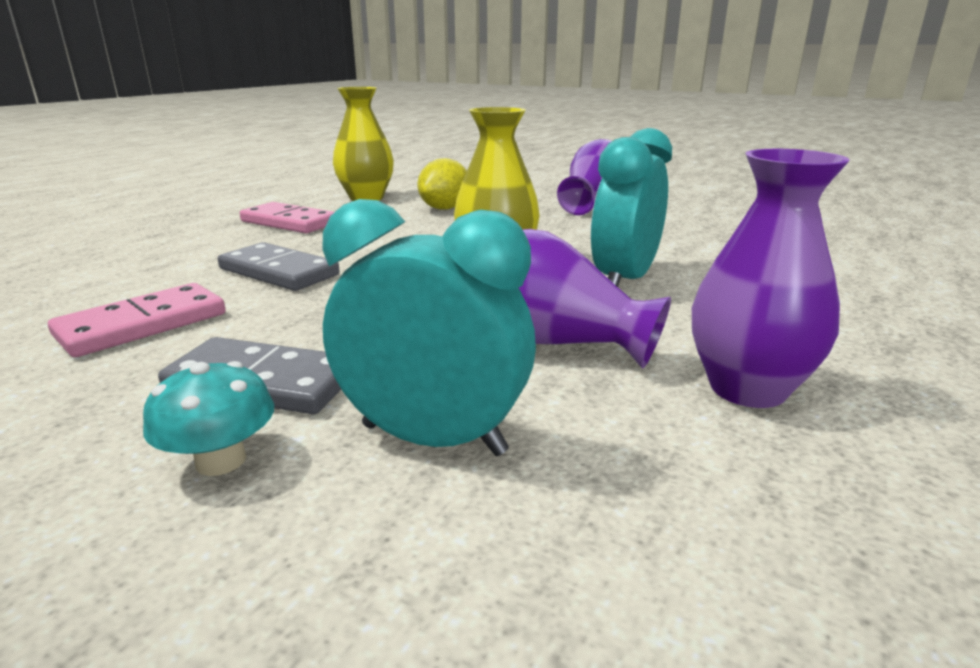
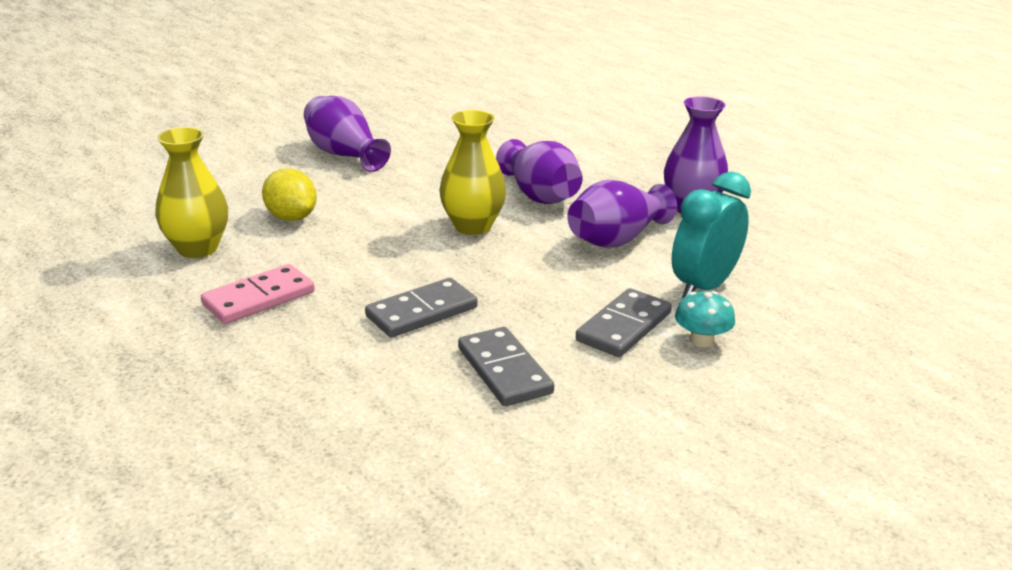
camera: 70 degrees left, 5 degrees up
pink domino [48,283,226,357] -> grey domino [458,327,554,406]
turquoise clock [591,128,672,287] -> purple vase [496,139,583,204]

